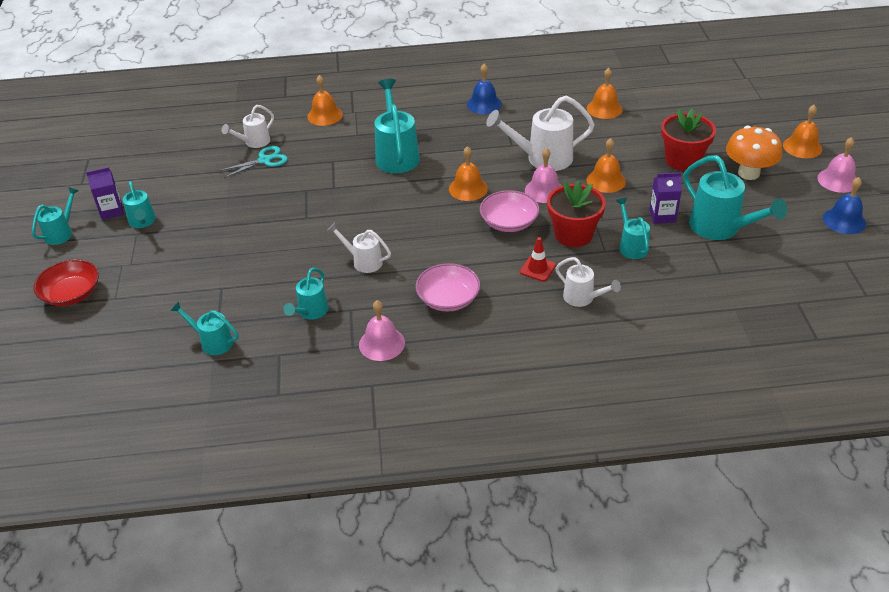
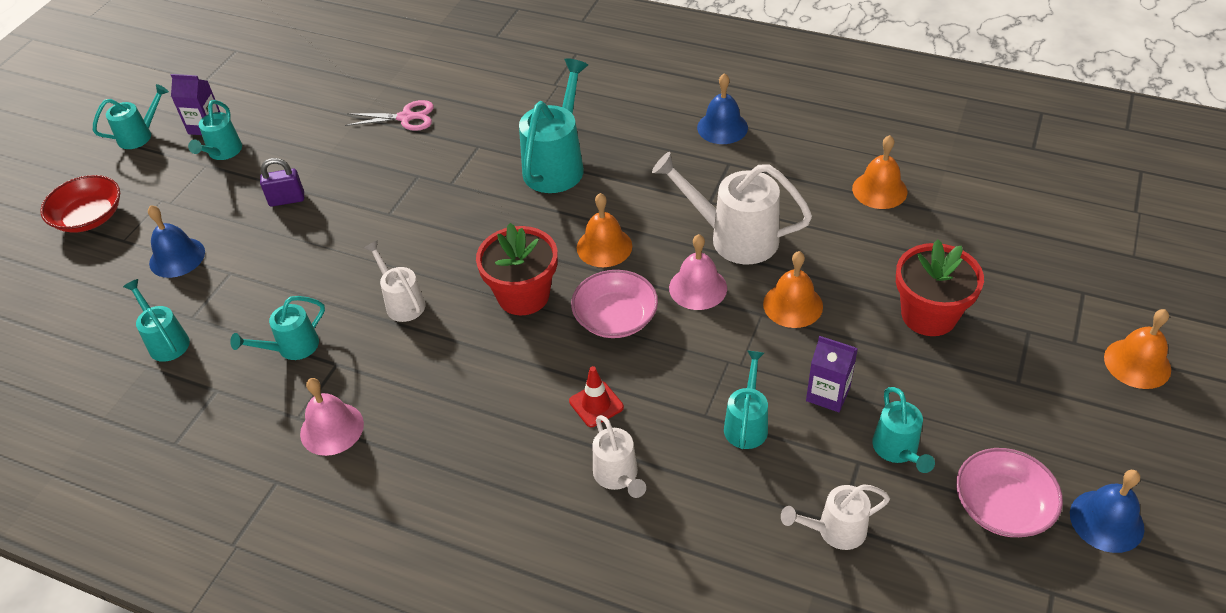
camera: 30 degrees right, 5 degrees up
turquoise scissors [219,146,288,178] -> pink scissors [345,100,434,131]
white watering can [222,105,274,148] -> white watering can moved to [781,484,890,550]
orange bell [307,75,343,126] -> none
pink bowl [415,263,480,312] -> pink bowl moved to [956,448,1063,537]
red flower pot [547,180,606,247] -> red flower pot moved to [476,223,557,315]
turquoise watering can [683,155,787,240] -> turquoise watering can [872,387,935,473], size x0.58
orange mushroom [726,126,782,180] -> none
pink bell [817,137,856,193] -> none
none -> blue bell [148,205,205,278]
none -> purple padlock [260,158,304,207]

